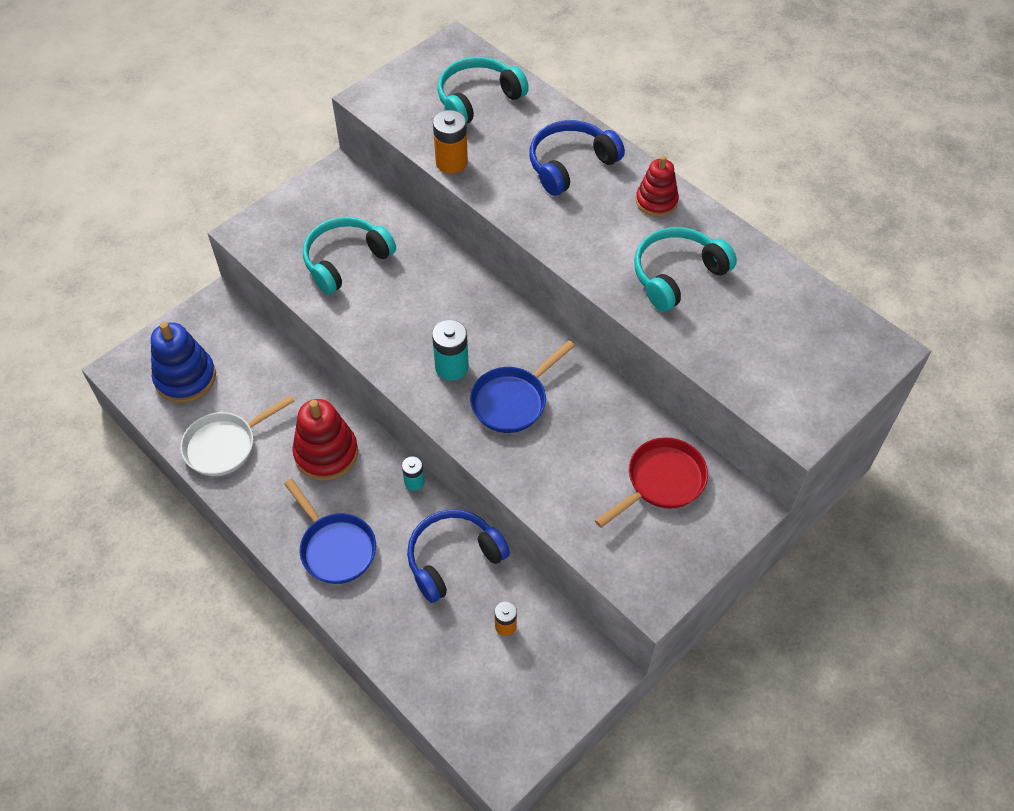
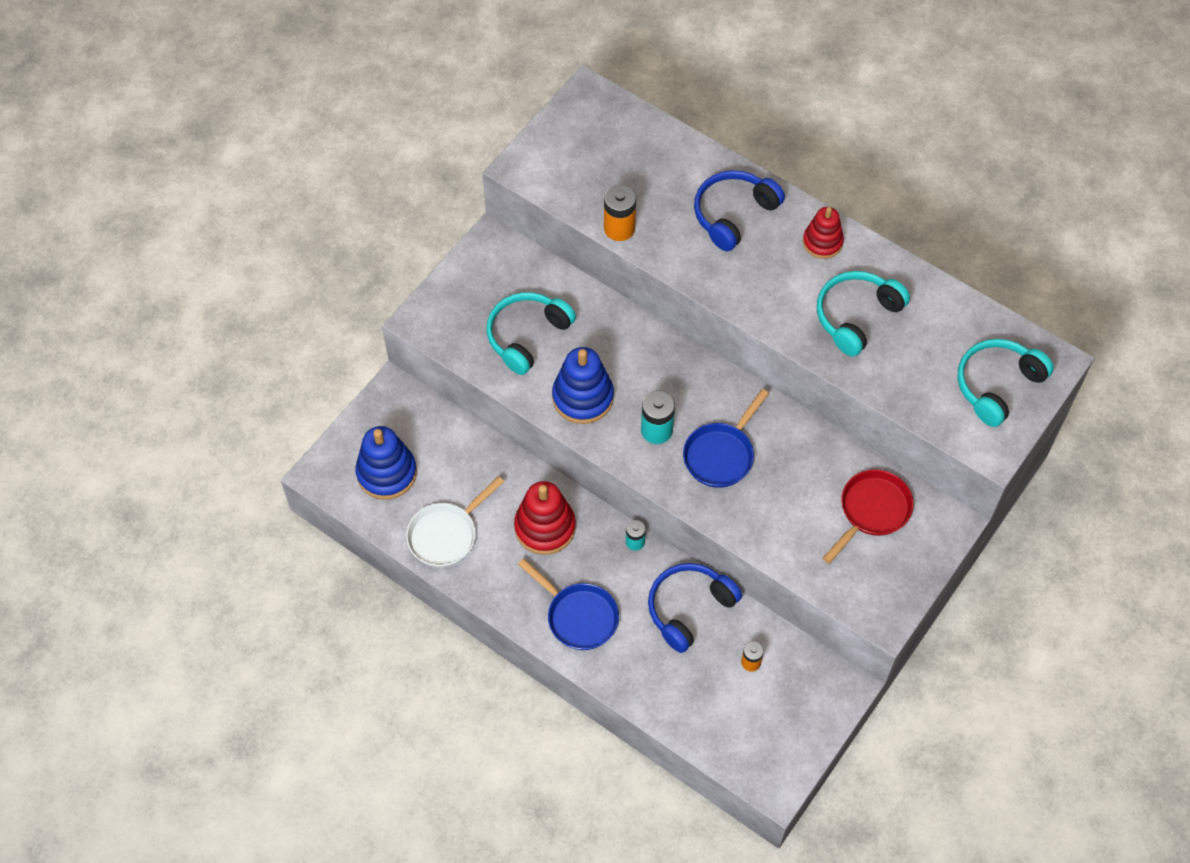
camera: 10 degrees left, 5 degrees up
turquoise headphones [437,57,529,123] -> turquoise headphones moved to [958,339,1054,427]
none -> blue stacking toy [552,347,614,424]

